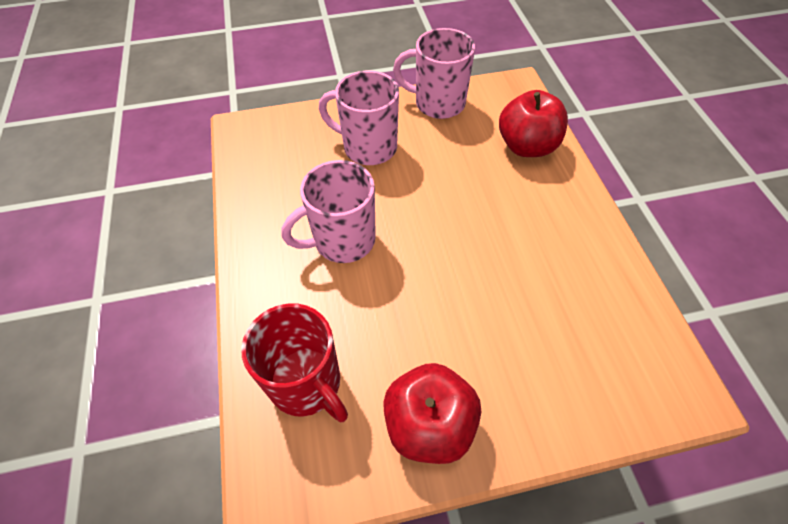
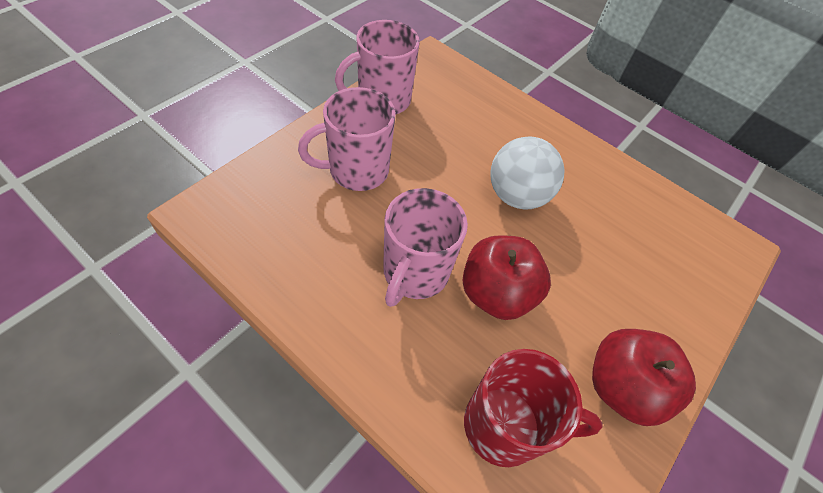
camera: 45 degrees left, 0 degrees up
red apple [499,90,568,157] -> red apple moved to [463,235,551,320]
none -> white ball [490,137,564,210]

